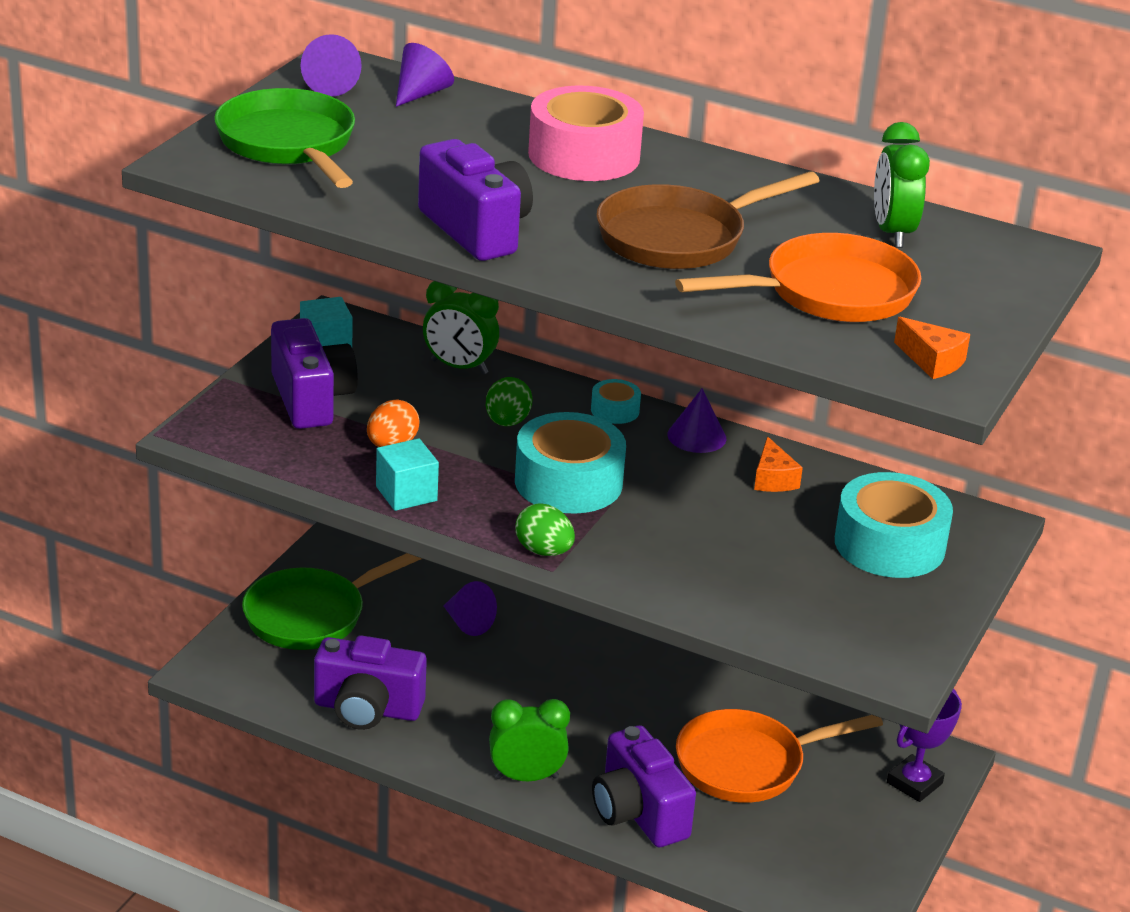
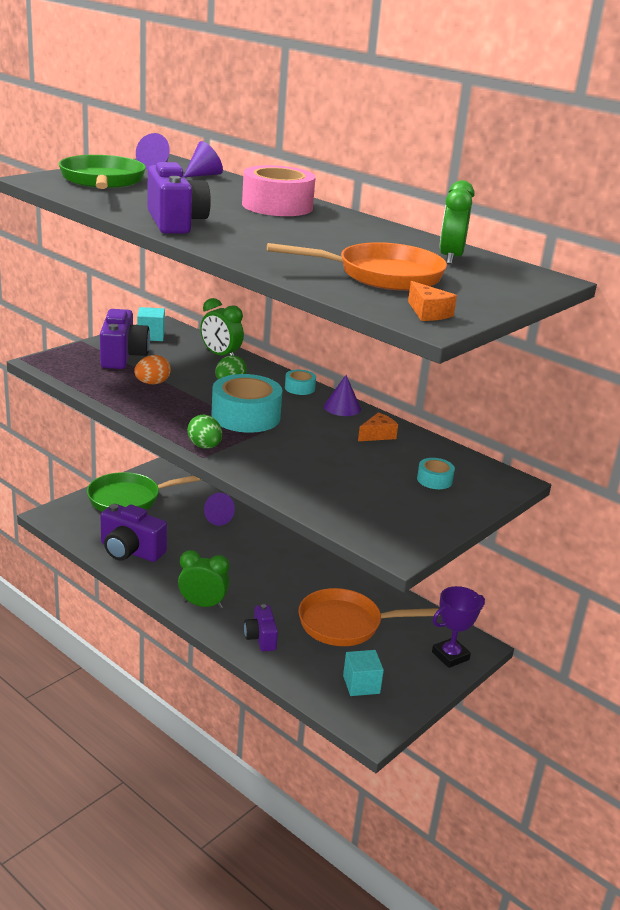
camera: 15 degrees right, 5 degrees down
turquoise cube [376,438,439,511] -> turquoise cube moved to [343,650,384,696]
purple camera [592,725,696,847] -> purple camera [244,604,278,651], size x0.60
brown pan [596,171,820,269] -> none
orange cheese [754,437,803,492] -> orange cheese turned 135 degrees counterclockwise [358,412,398,441]
turquoise tape [835,472,953,578] -> turquoise tape [417,458,455,489], size x0.47

